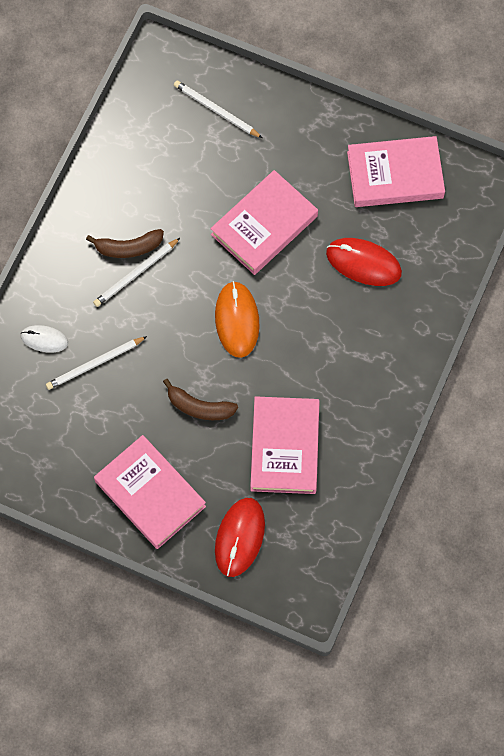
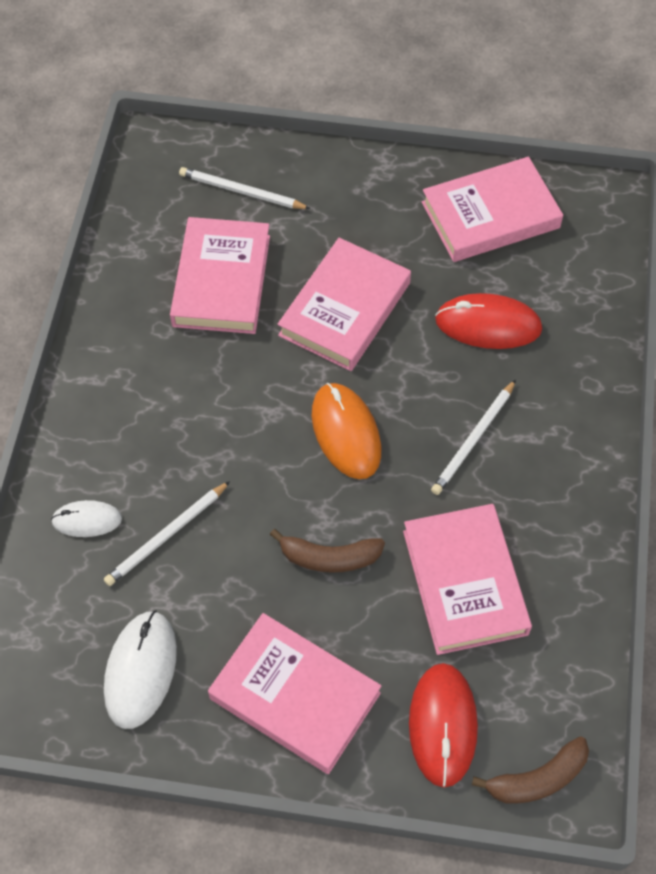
camera: 15 degrees left, 10 degrees down
brown banana [86,229,164,258] -> brown banana moved to [472,737,589,804]
white pencil [93,238,180,307] -> white pencil moved to [431,379,516,495]
none -> white mouse [104,610,177,729]
none -> pink book [170,217,270,334]

